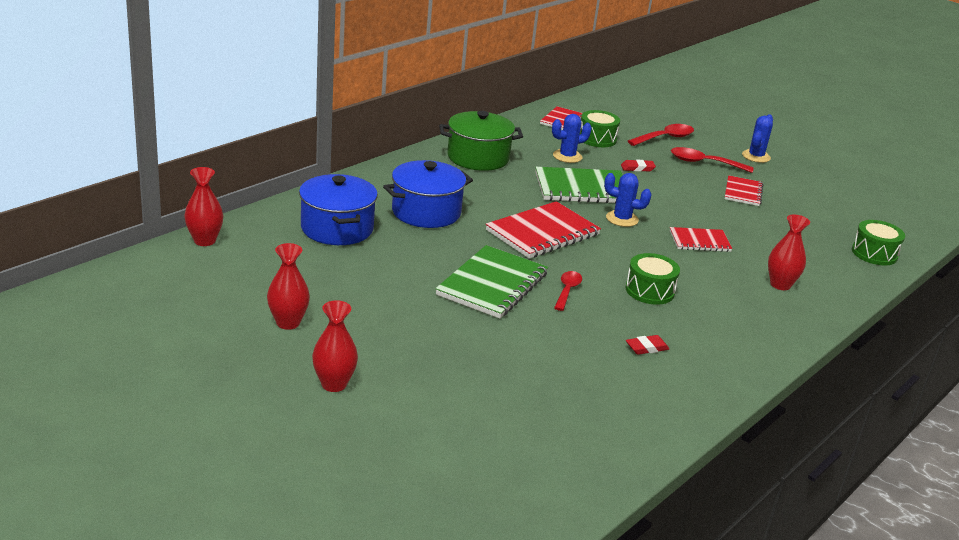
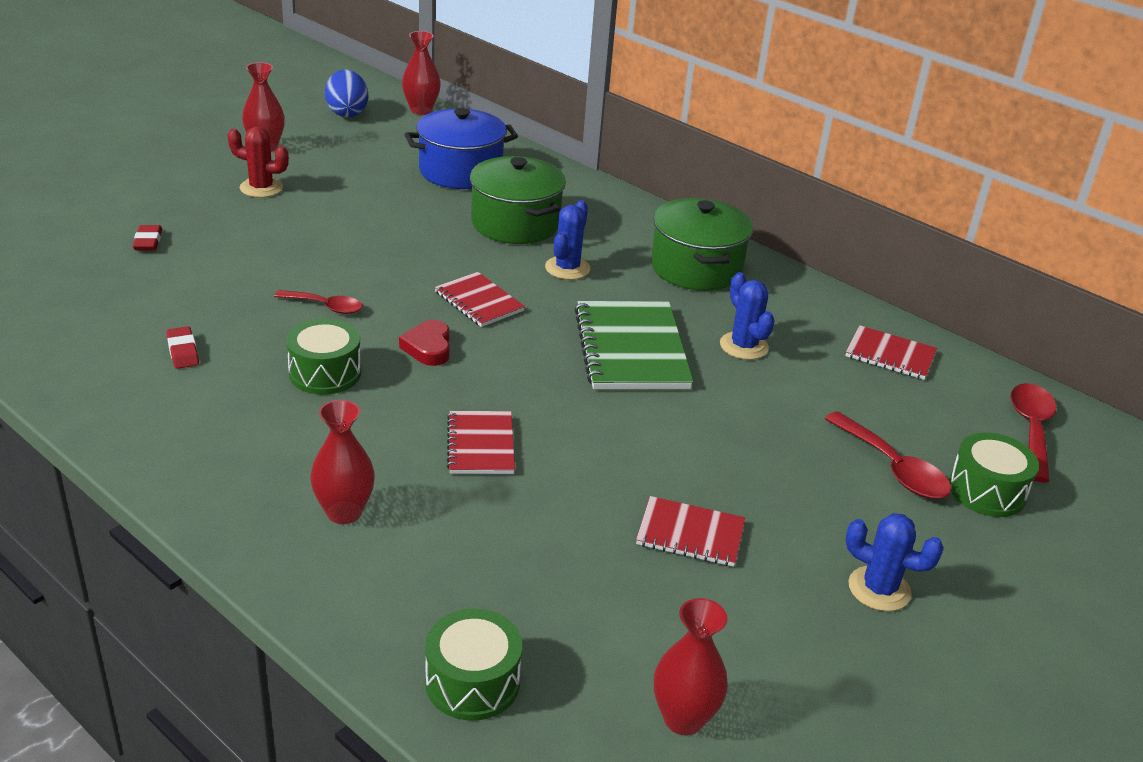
camera: 90 degrees right, 5 degrees up
red vase [312,300,358,392] -> red vase moved to [654,598,728,735]
blue pot [383,160,473,228] -> green pot [470,156,566,244]
green notebook [435,245,548,318] -> none
red notebook [486,201,601,259] -> red notebook [435,272,525,327], size x0.58
green drum [580,110,620,147] -> green drum moved to [949,432,1039,517]
blue cactus [604,173,652,227] -> blue cactus moved to [545,200,590,280]
red eraser [621,160,656,172] -> red eraser moved to [133,225,162,250]
red spoon [671,147,754,173] -> red spoon moved to [1010,383,1056,483]
none -> red cactus [228,127,289,198]
none -> blue egg [325,69,368,117]
none -> red heart [399,320,450,366]

